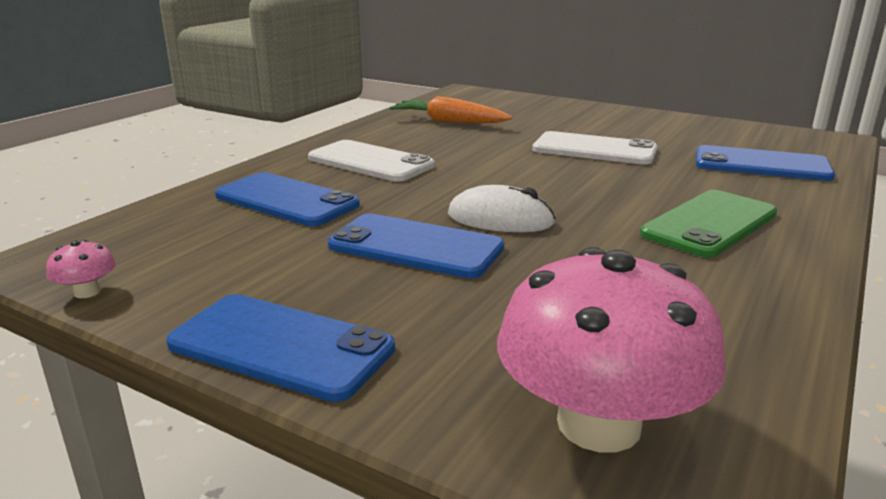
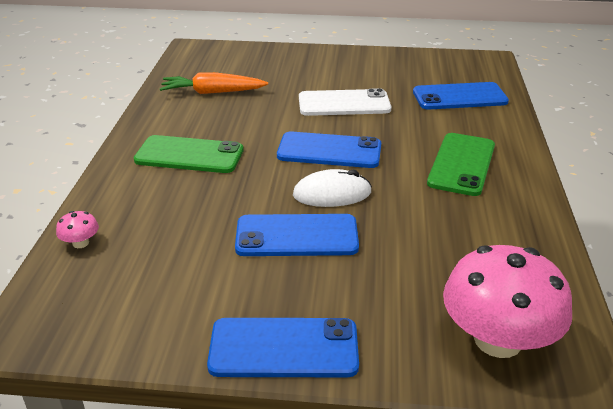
camera: 25 degrees left, 10 degrees up
pink mushroom [46,240,116,298] -> pink mushroom moved to [56,211,99,248]
blue phone [215,172,360,226] -> blue phone moved to [277,131,381,168]
white phone [308,140,435,182] -> green phone [134,135,244,173]

